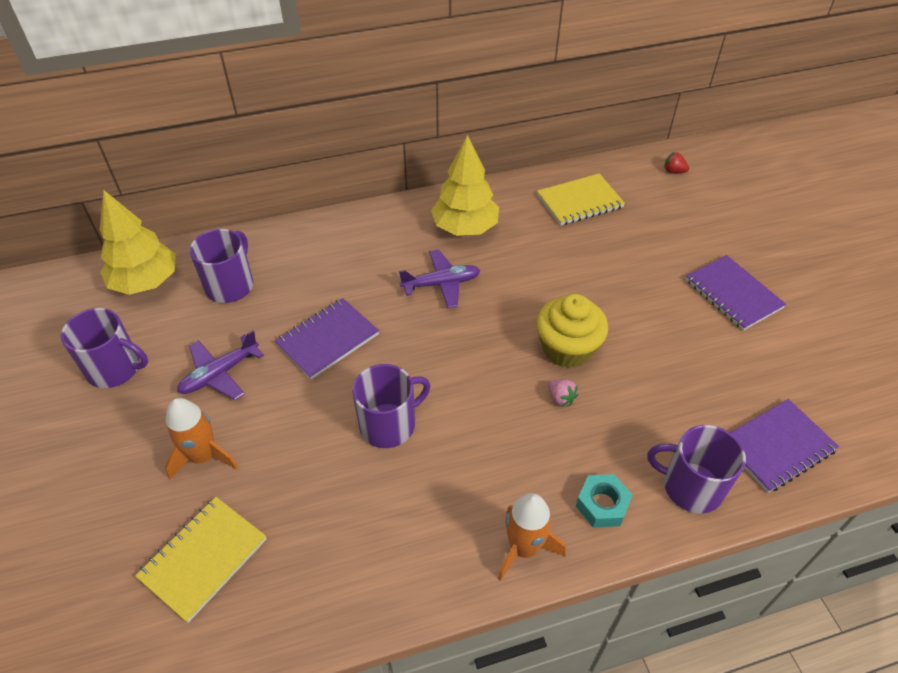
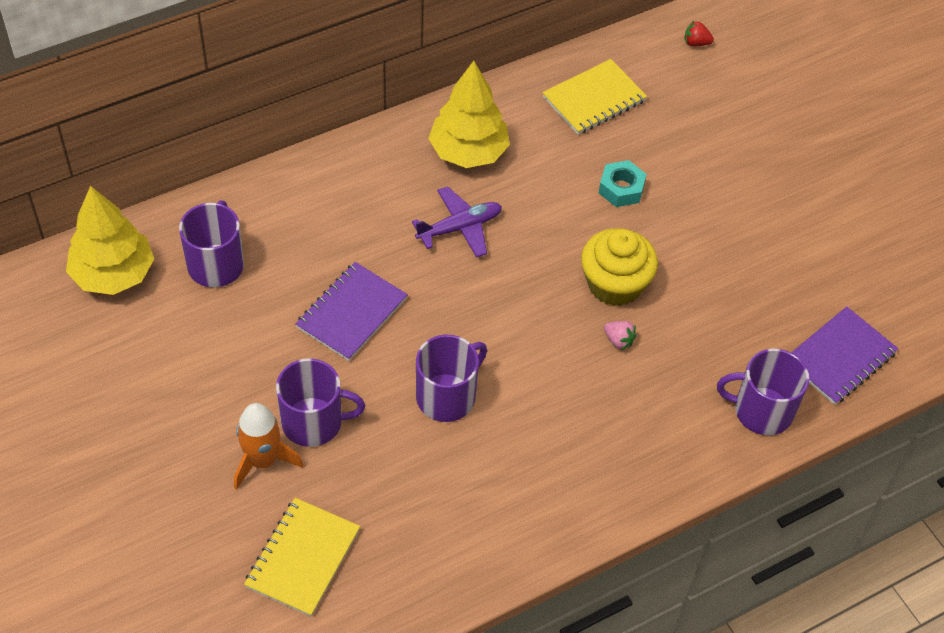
camera: 15 degrees left, 5 degrees up
purple mug [61,308,148,388] -> purple mug moved to [276,358,365,447]
purple plane [177,331,264,400] -> none
orange rocket [498,493,566,581] -> none
turquoise nut [576,474,633,527] -> turquoise nut moved to [599,160,647,207]
purple notebook [686,255,786,331] -> none

